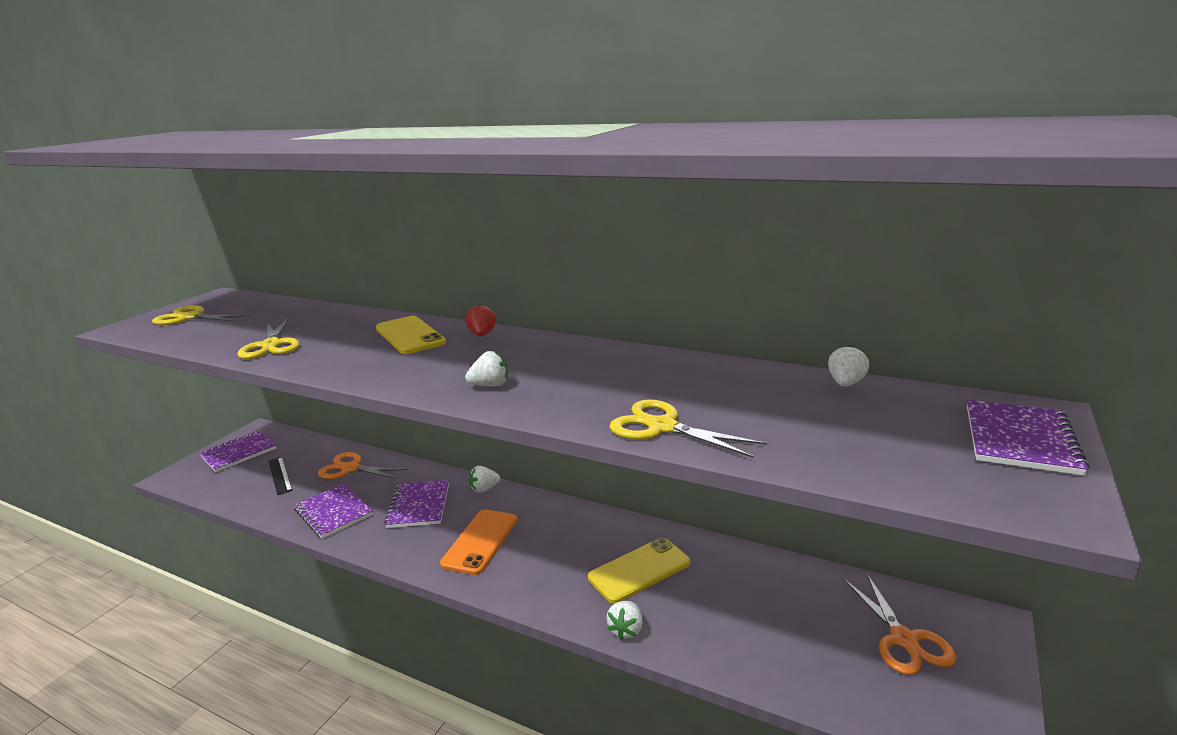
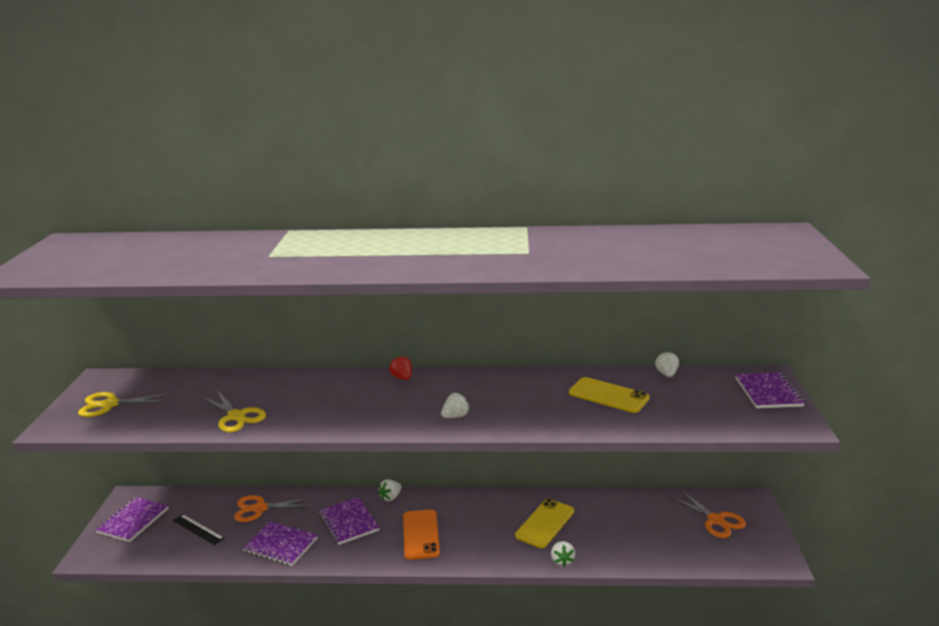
camera: 25 degrees left, 0 degrees up
yellow phone [376,316,446,354] -> yellow phone moved to [569,377,650,413]
yellow scissors [610,399,767,458] -> none

